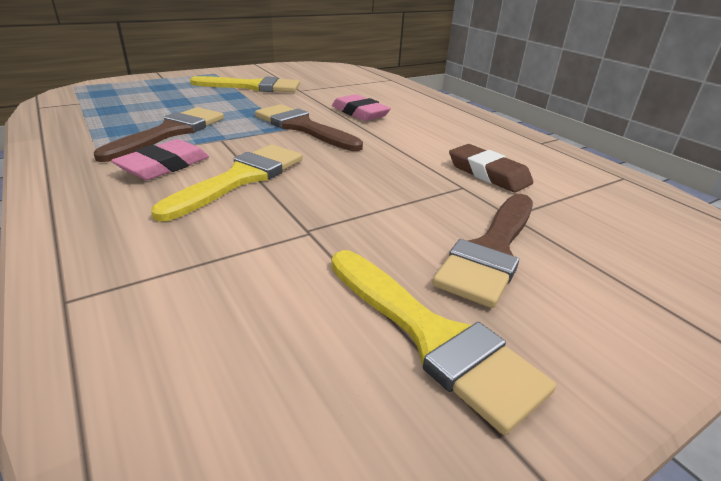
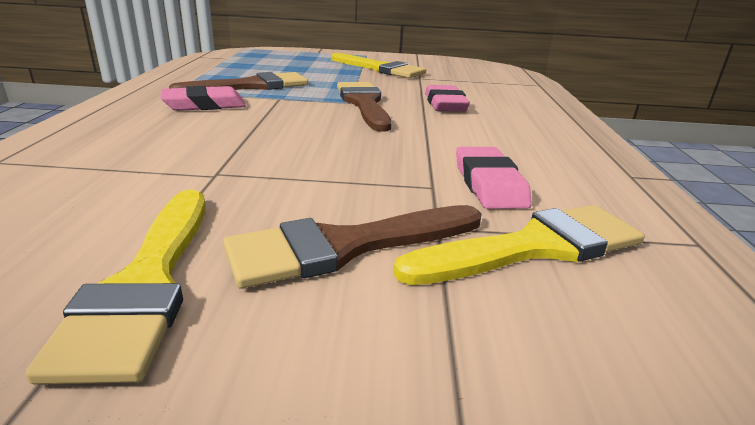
camera: 35 degrees right, 5 degrees down
yellow brush [151,144,303,221] -> yellow brush moved to [393,205,645,285]
brown eraser [449,144,534,192] -> pink eraser [456,147,532,209]

